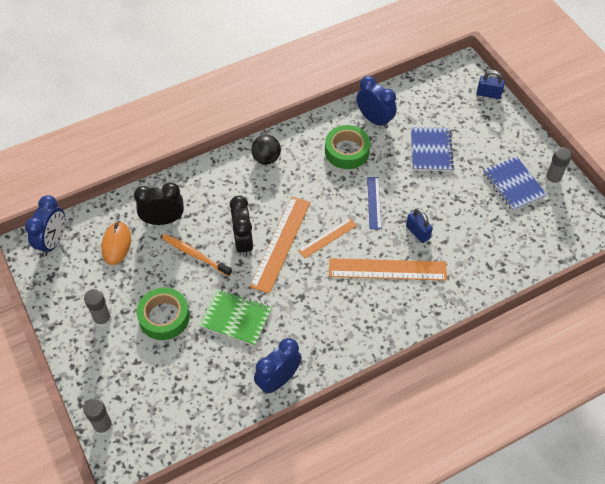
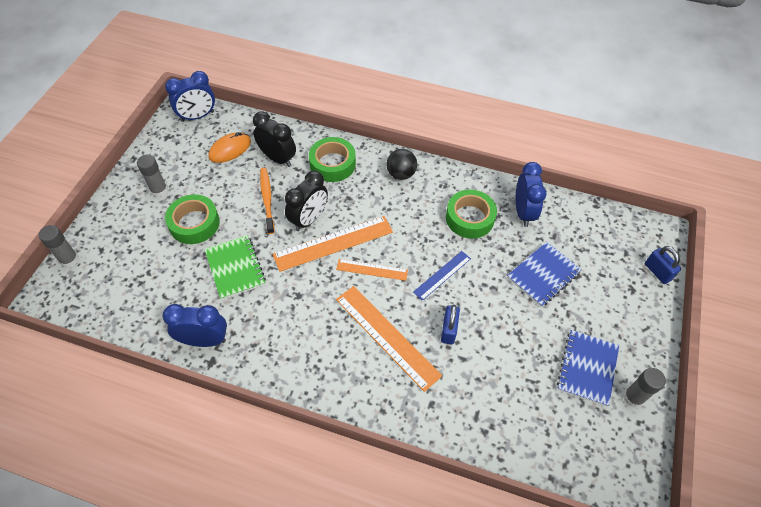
camera: 45 degrees right, 0 degrees up
none -> green tape [309,137,356,182]

